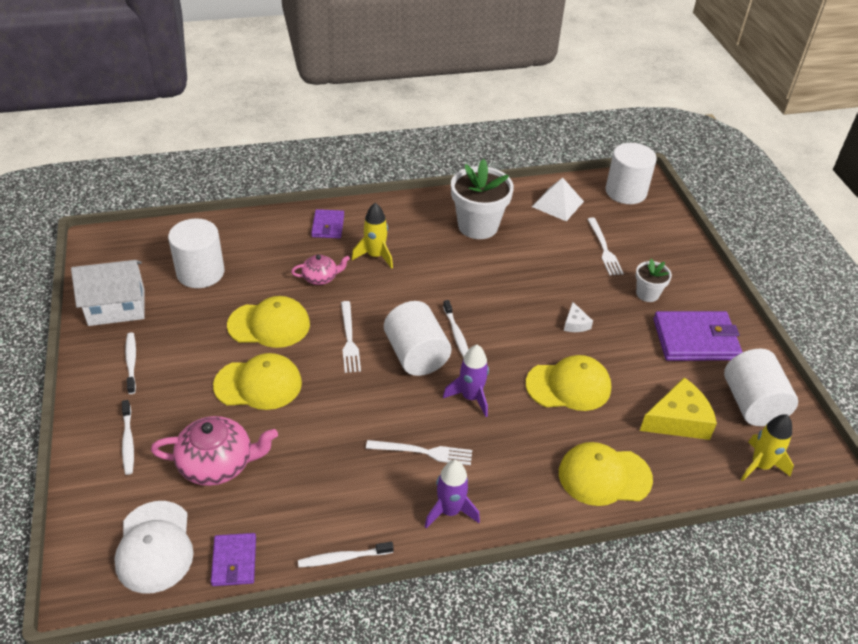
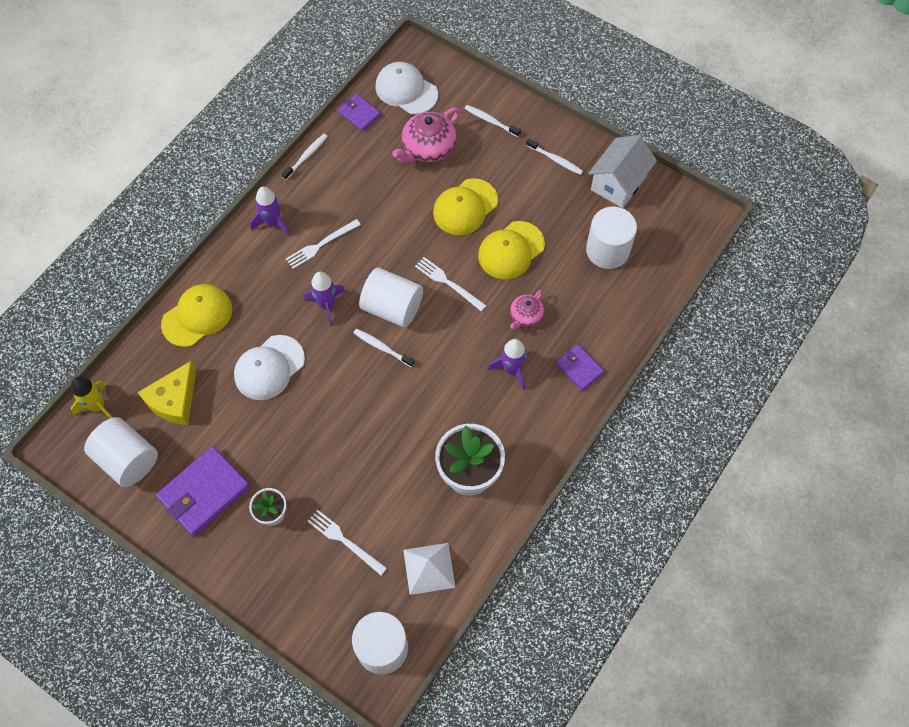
camera: 140 degrees right, 20 degrees up
yellow rocket [352,203,393,269] -> purple rocket [488,339,527,390]
yellow cap [526,355,611,411] -> white cap [234,335,305,400]
white cheese [564,302,593,332] -> none

